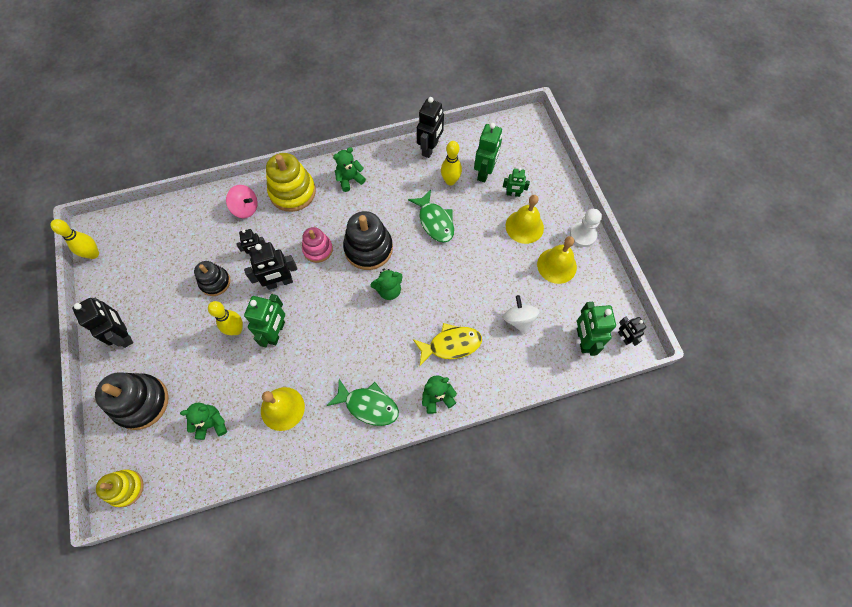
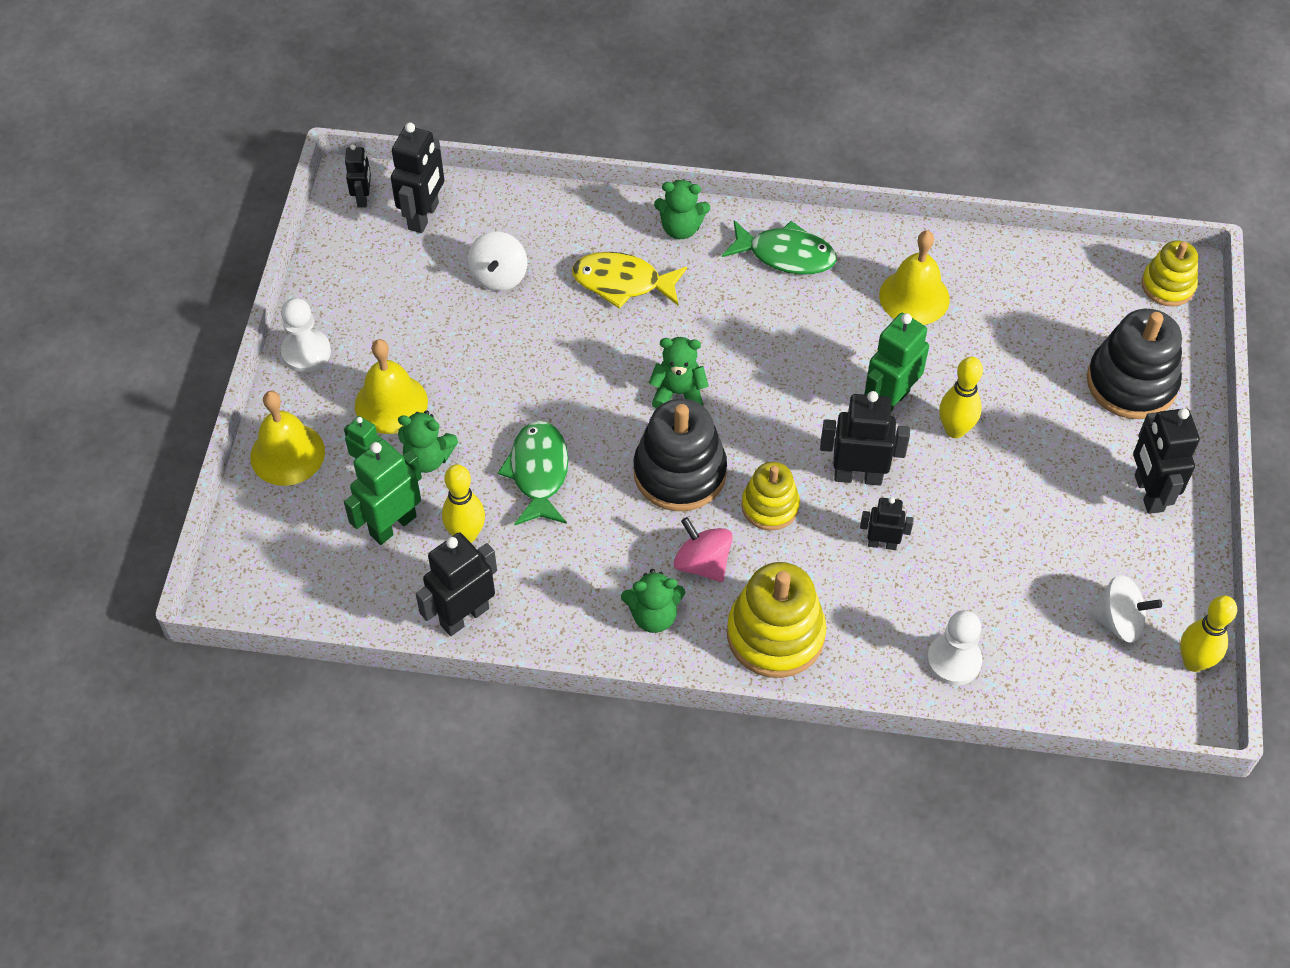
camera: 155 degrees left, 10 degrees down
green teddy bear [180,403,227,440] -> green teddy bear moved to [398,410,458,473]
black stacking toy [194,261,230,296] -> none
pink spinning top [226,185,258,218] -> pink spinning top moved to [674,517,733,582]
pink stacking toy [302,227,333,263] -> yellow stacking toy [741,462,800,531]
green fish [327,379,399,426] -> green fish turned 150 degrees clockwise [722,220,837,275]
yellow bell [537,236,577,284] -> yellow bell moved to [250,391,325,486]
green robot [577,302,616,356] -> black robot [391,122,444,233]
none -> white pawn [927,610,982,685]
none -> white spinning top [1089,575,1162,643]

